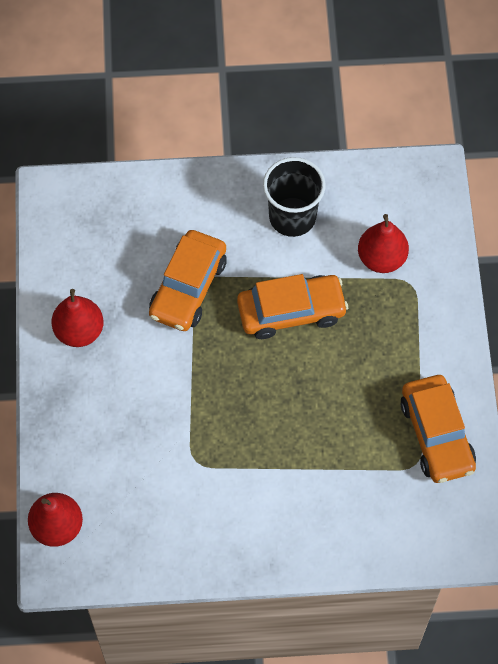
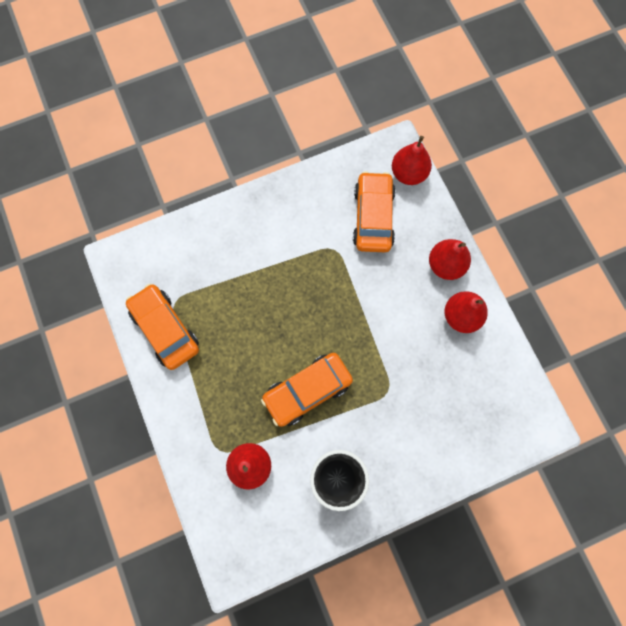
camera: 160 degrees right, 10 degrees up
orange car [149,230,227,331] -> orange car moved to [353,171,396,252]
none -> red pear [429,239,471,280]

